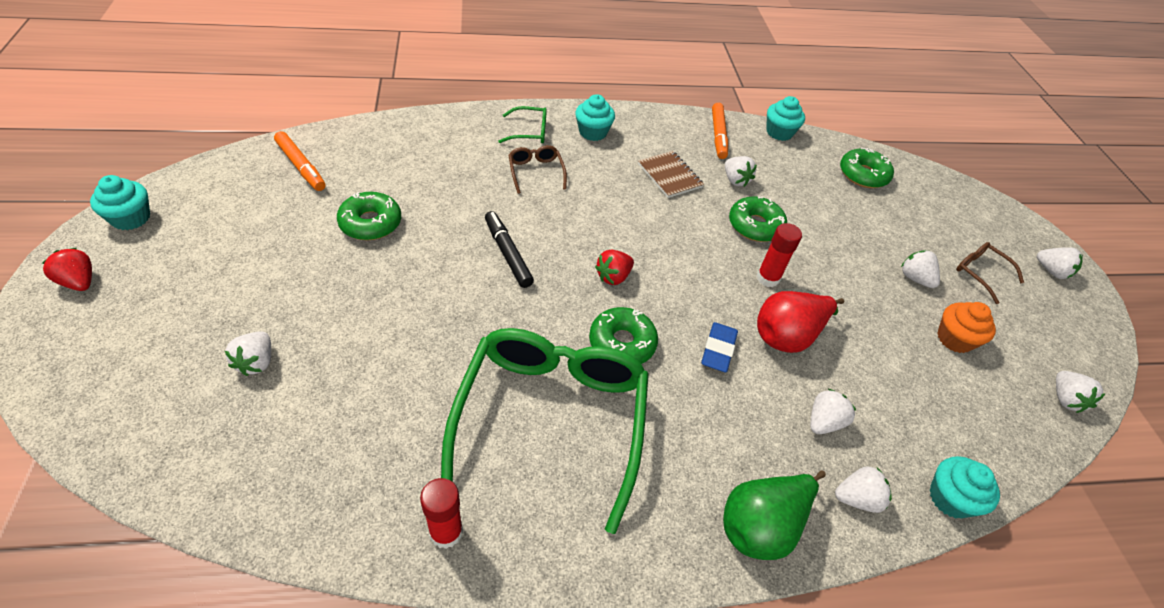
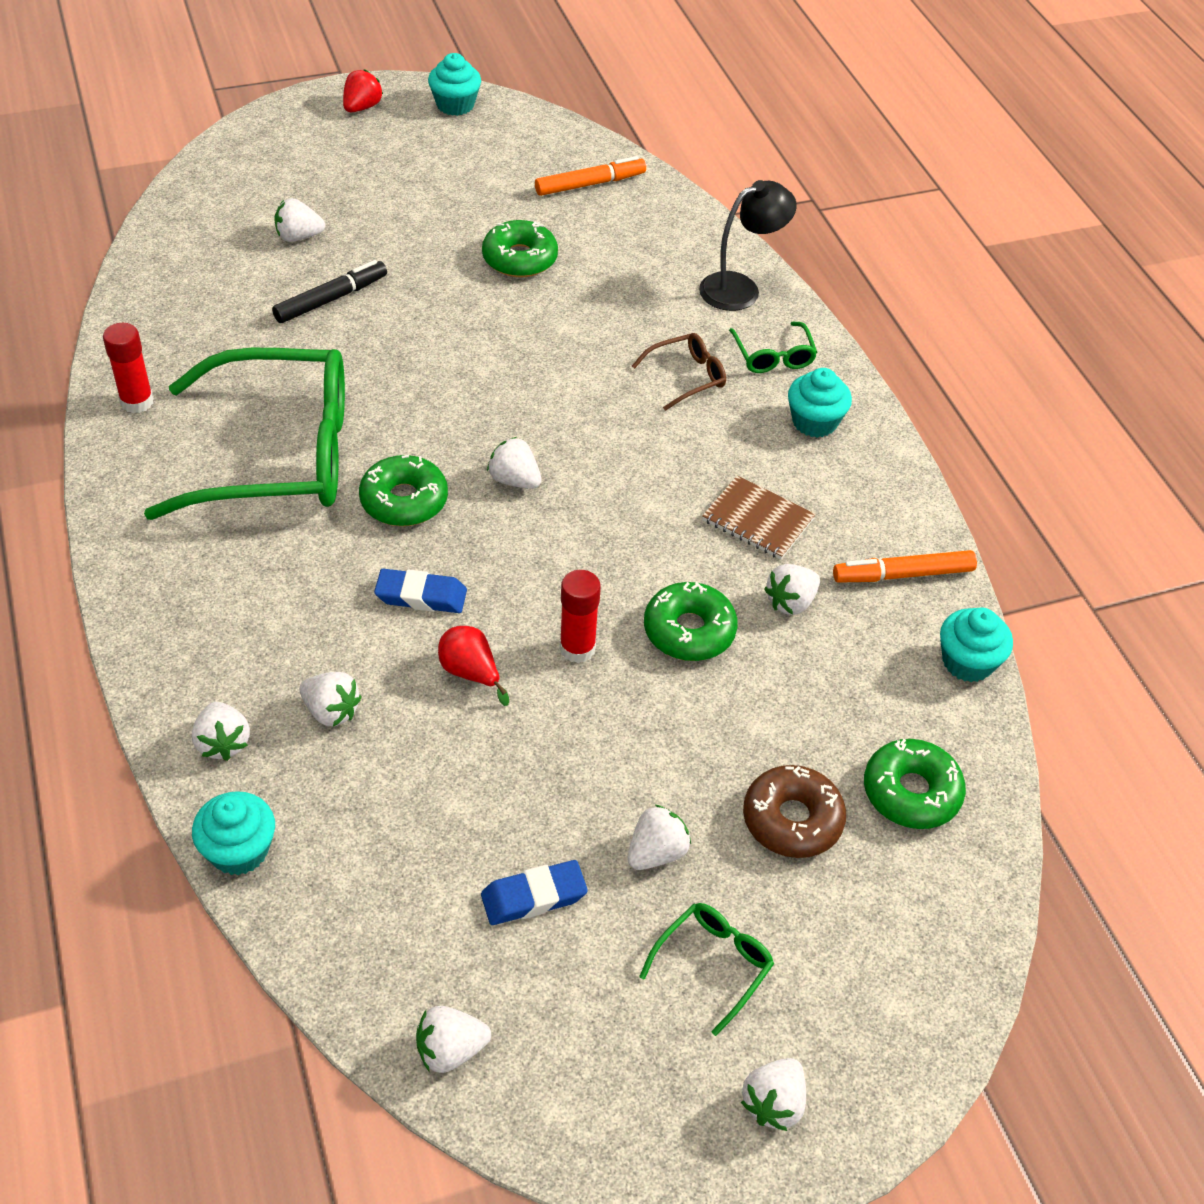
camera: 80 degrees right, 0 degrees up
orange marker [274,131,326,191] -> orange marker turned 150 degrees counterclockwise [535,156,646,196]
black marker [485,211,534,288] -> black marker moved to [272,260,387,323]
red strawberry [595,250,634,285] -> white strawberry [487,437,541,489]
brown notebook [638,151,704,198] -> brown notebook turned 75 degrees clockwise [702,475,816,559]
green pear [723,471,826,560] -> none
red pear [757,291,844,353] -> red pear [438,626,509,706], size x0.59
orange cupcake [937,302,996,353] -> blue eraser [481,860,588,925]
brown glasses [956,242,1024,304] -> green glasses [639,903,774,1036]
none -> black lamp [699,180,797,311]
none -> brown donut [743,765,846,858]

